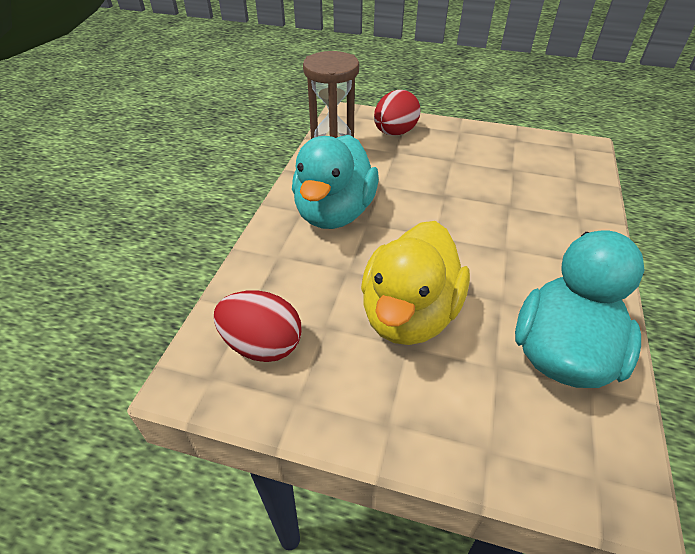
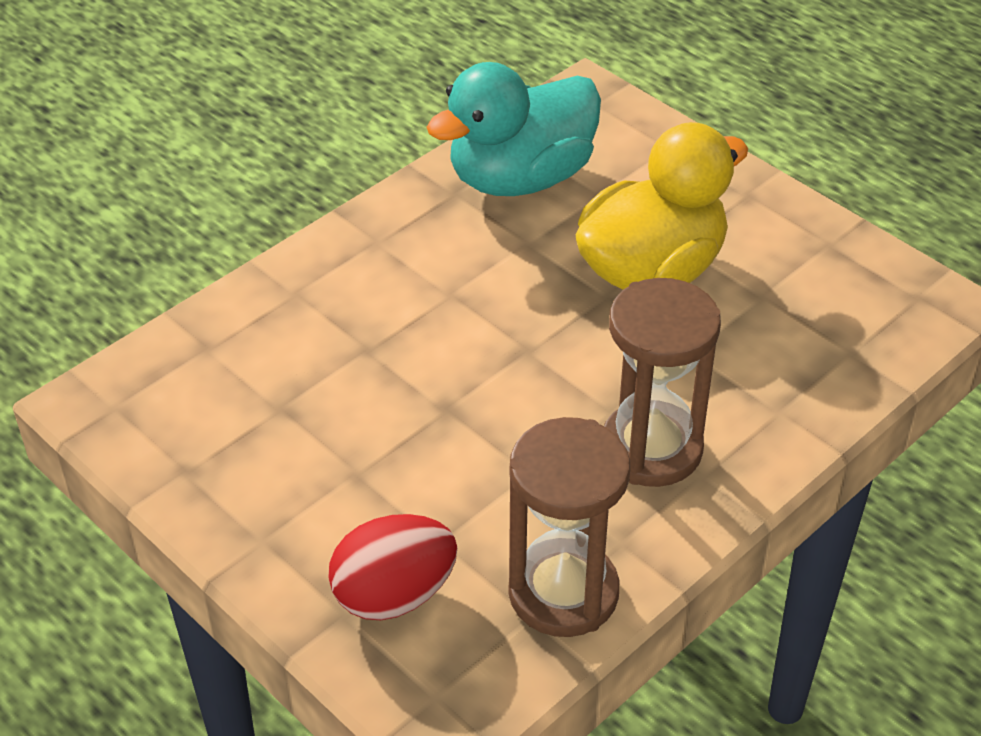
camera: 150 degrees left, 0 degrees up
red egg [214,290,302,362] -> none
turquoise duck [292,135,379,229] -> brown hourglass [604,278,721,487]

